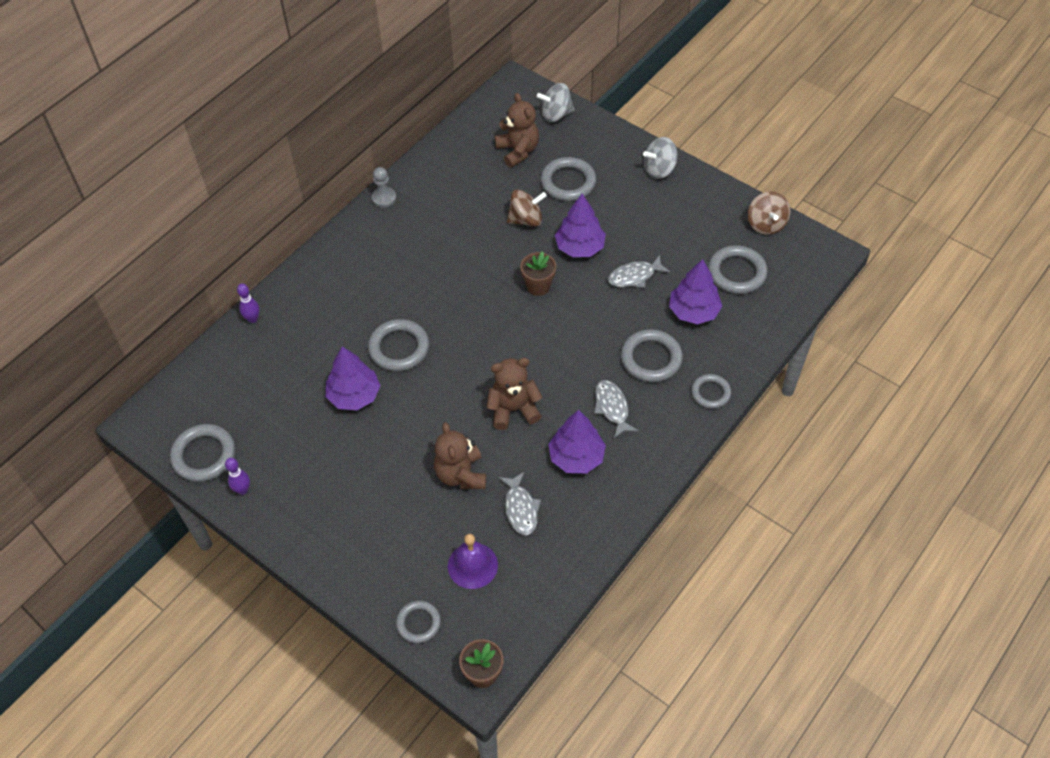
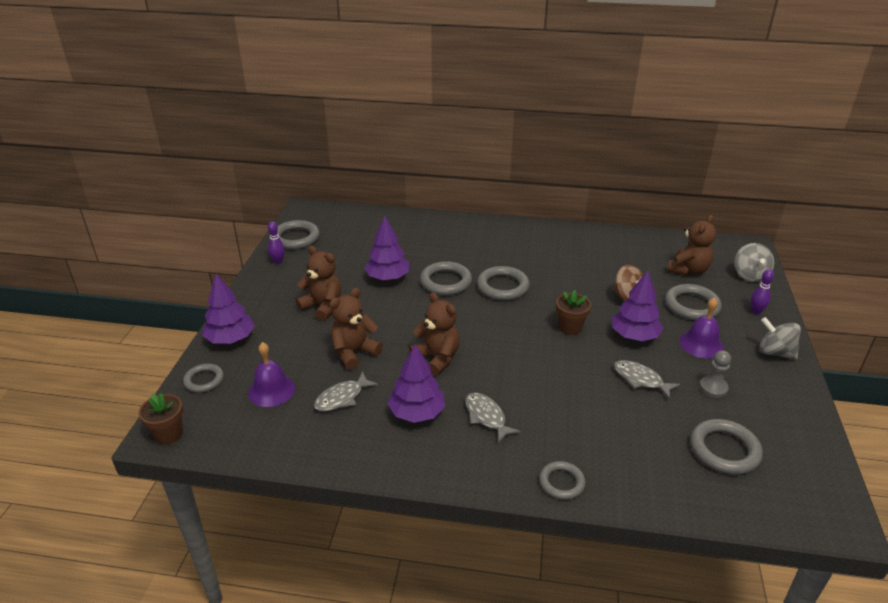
camera: 60 degrees right, 20 degrees down
purple bowling pin [237,283,259,323] -> purple bowling pin moved to [751,269,774,314]
grey pawn [372,167,396,208] -> grey pawn moved to [699,350,731,398]
grey spinning top [537,83,575,122] -> grey spinning top turned 135 degrees counterclockwise [734,243,774,282]
grey fish [594,380,638,438] -> grey fish turned 75 degrees counterclockwise [465,392,521,443]
grey ring [621,329,683,382] -> grey ring moved to [477,266,530,301]
purple tree [669,259,722,324] -> purple tree moved to [202,274,255,344]
brown spinning top [748,192,790,235] -> none
none -> brown teddy bear [295,246,341,321]
none -> purple bell [679,297,724,358]

